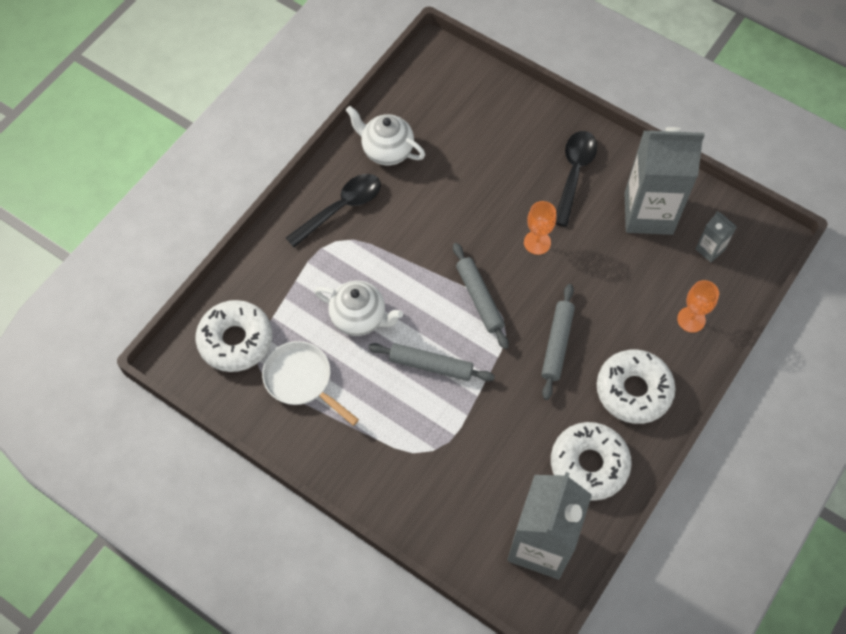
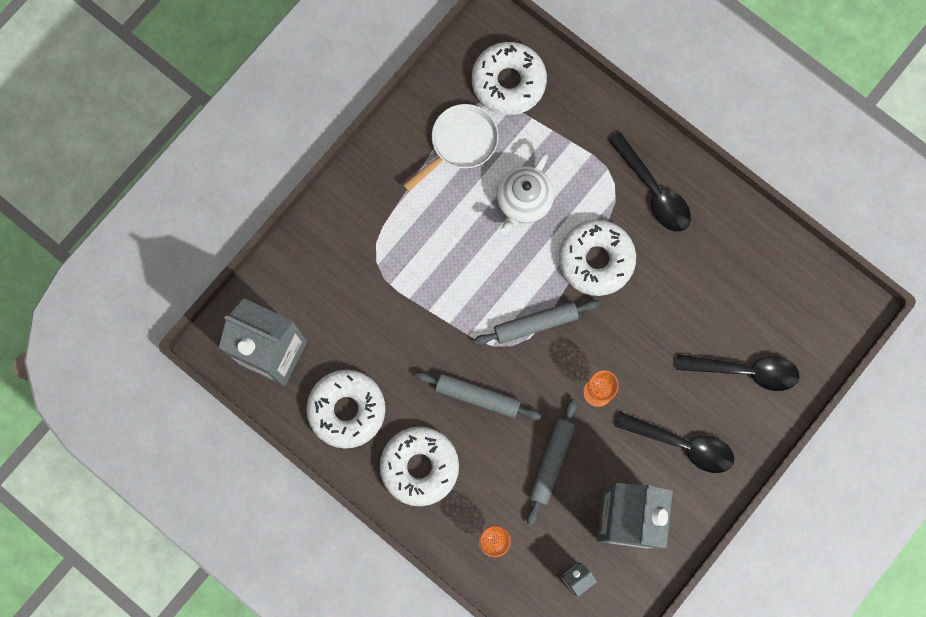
camera: 95 degrees right, 15 degrees up
white teapot [346,106,425,166] -> none
grey rolling pin [368,343,495,381] -> grey rolling pin moved to [527,399,577,526]
none -> white donut [559,220,636,296]
none -> black spoon [676,354,800,391]

